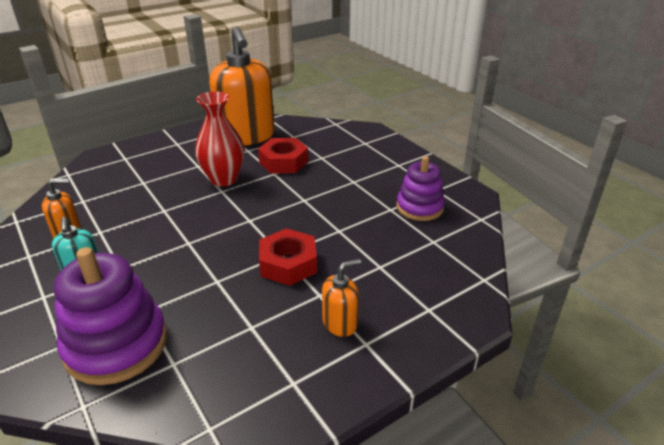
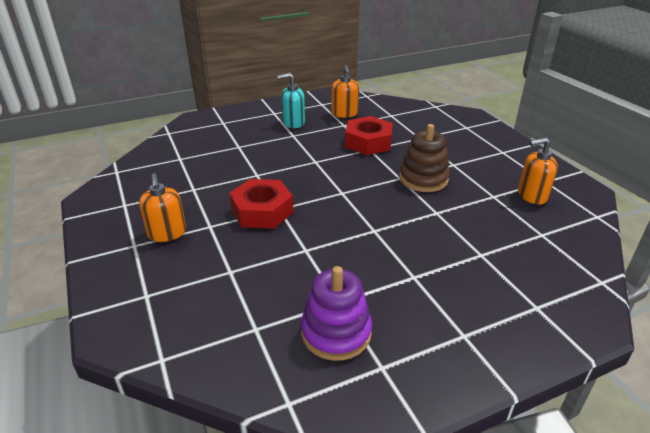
camera: 100 degrees right, 0 degrees up
purple stacking toy [54,247,167,385] -> none
red vase [195,92,245,187] -> brown stacking toy [399,124,450,192]
orange soap dispenser [209,27,275,146] -> orange soap dispenser [518,138,558,204], size x0.45
red nut [258,138,308,174] -> red nut moved to [345,116,392,155]

